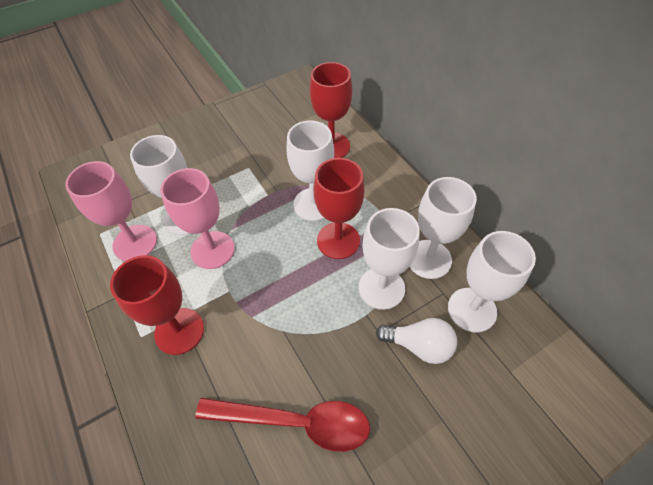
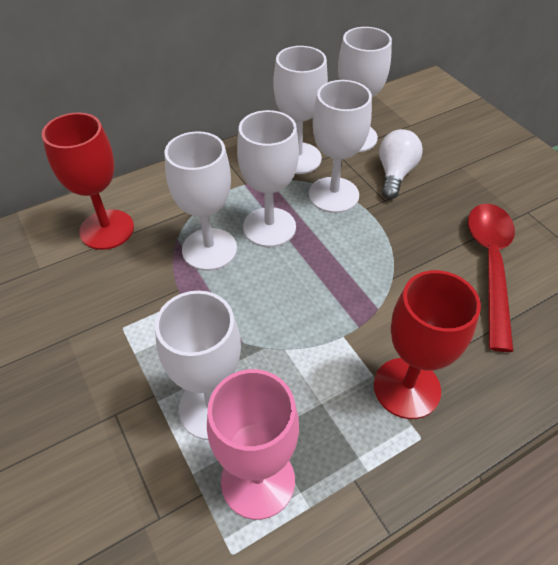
camera: 90 degrees left, 5 degrees down
pink goblet [160,168,235,269] -> none
red goblet [314,158,365,259] -> white goblet [237,110,299,247]

